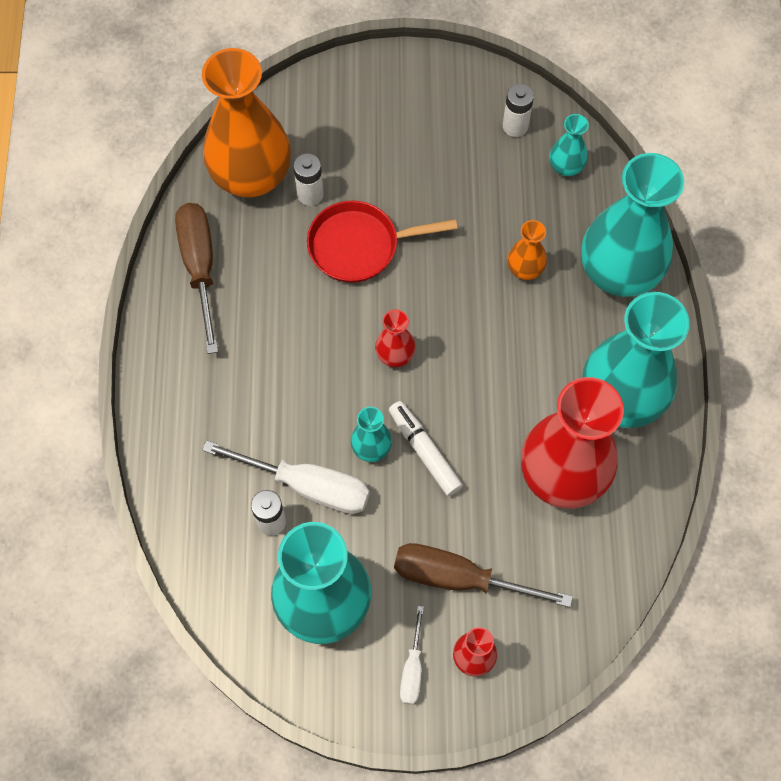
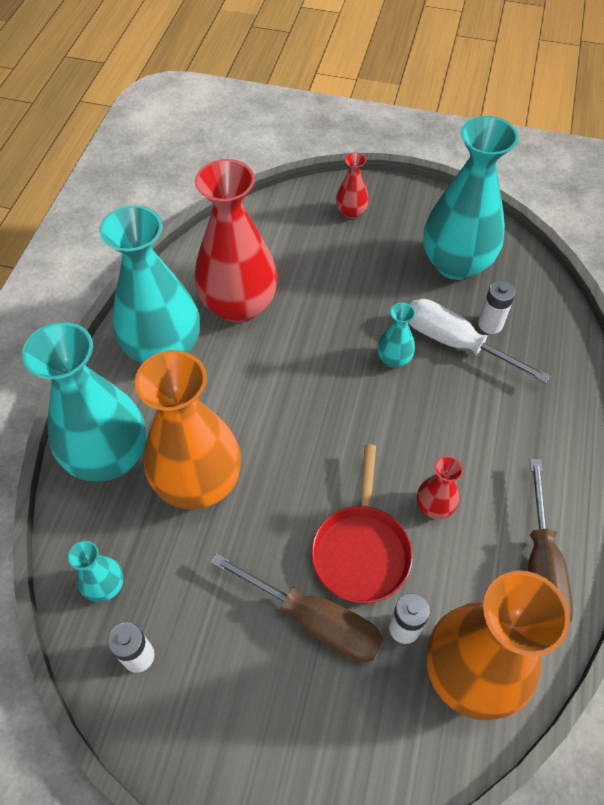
camera: 165 degrees left, 10 degrees down
red pan [307,201,458,283] -> red pan turned 90 degrees clockwise [311,444,413,603]
red vase [375,310,416,367] -> red vase moved to [417,456,463,519]
white marker [389,401,463,496] -> none
brown screwdriver [394,543,573,607] -> brown screwdriver moved to [211,553,383,662]
white screwdriver [400,606,424,705] -> none
orange vase [508,220,547,280] -> orange vase [134,350,241,509], size x2.26

